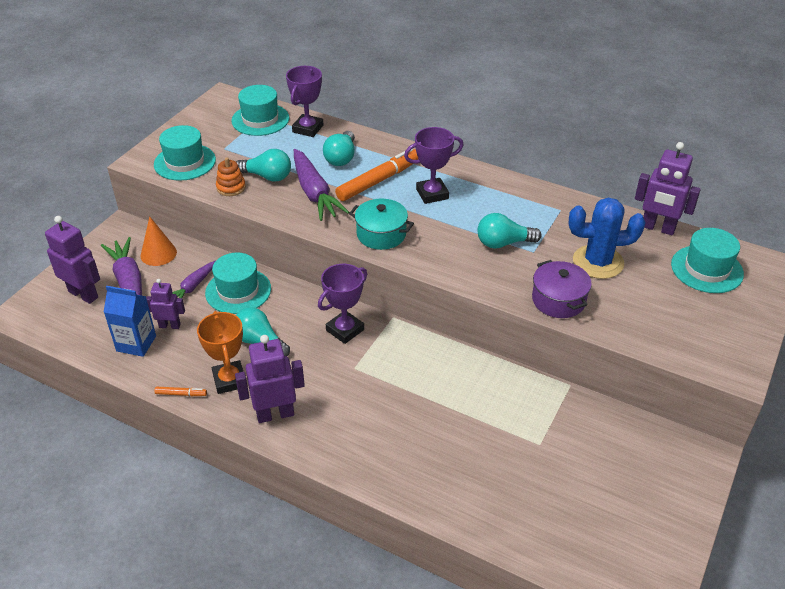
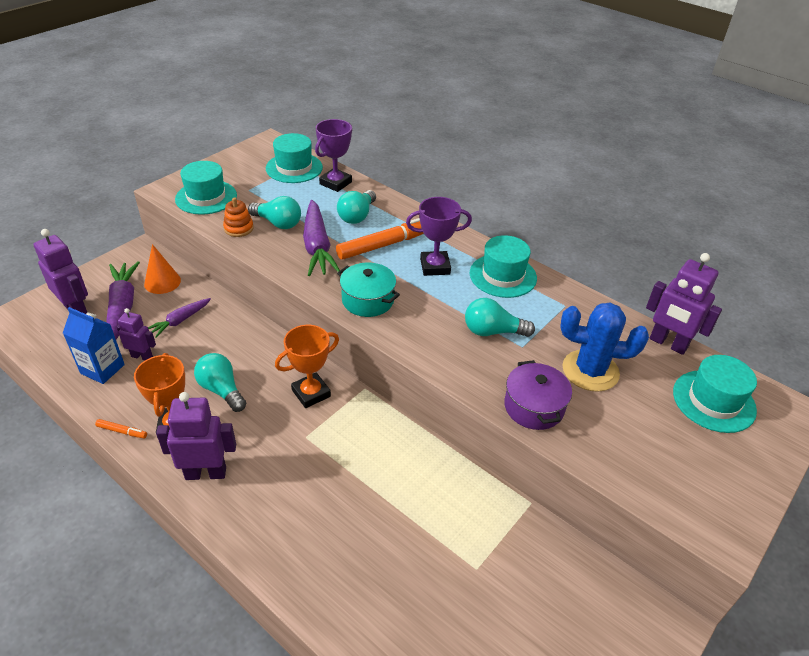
camera: 10 degrees right, 0 degrees up
turquoise hat [205,253,271,314] -> turquoise hat moved to [470,235,537,298]
purple trophy [318,264,367,344] -> orange trophy [275,325,339,408]

